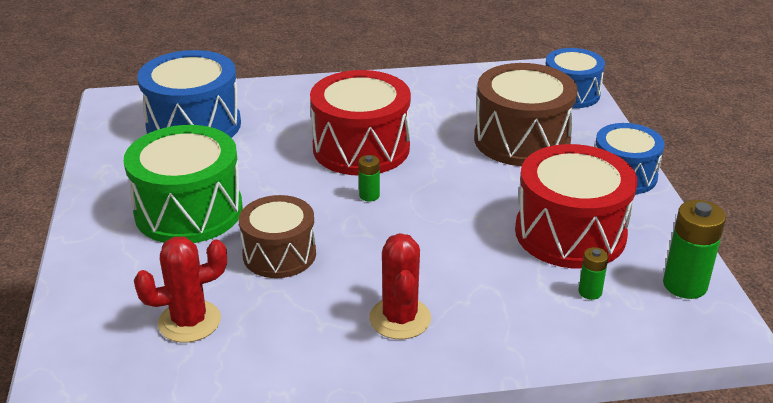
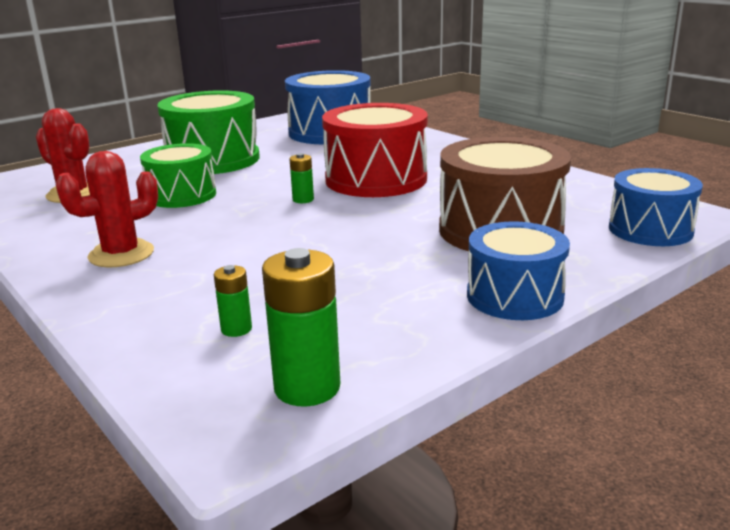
camera: 60 degrees right, 10 degrees down
brown drum [239,195,316,278] -> green drum [140,143,216,208]
red drum [515,144,637,269] -> none

